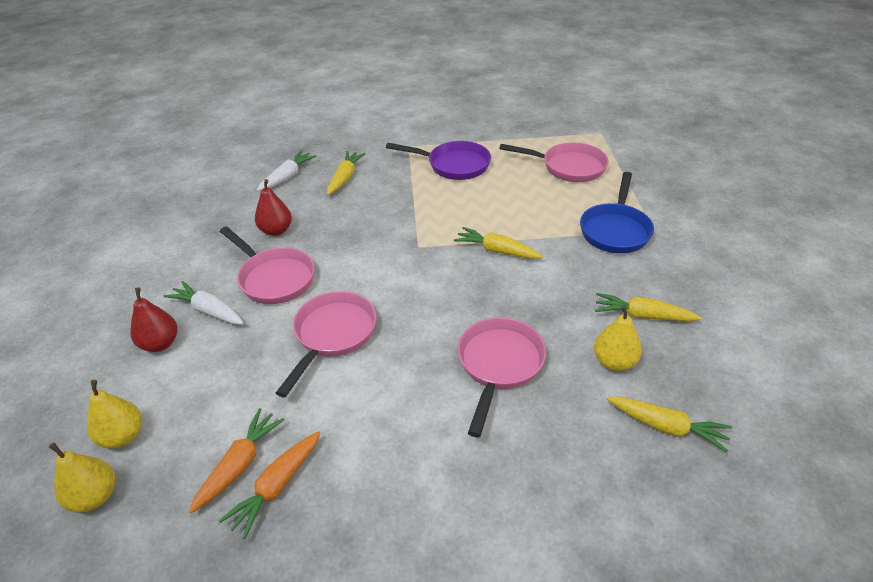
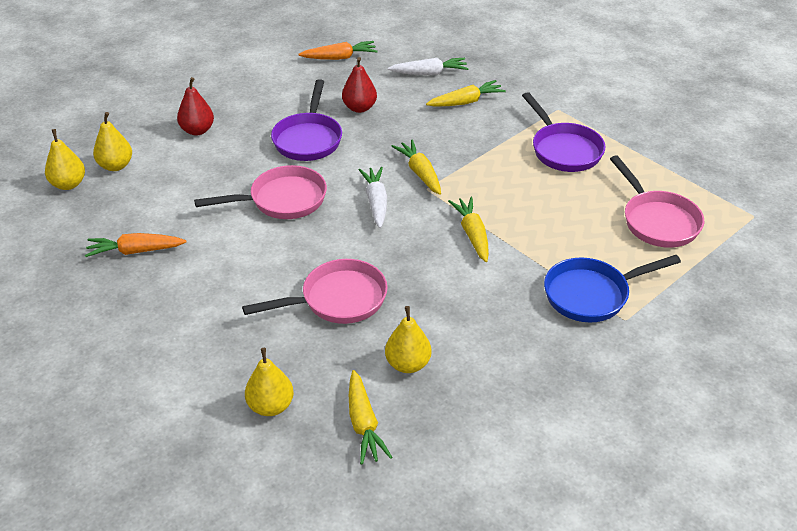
camera: 50 degrees right, 0 degrees up
white carrot [164,281,244,324] -> white carrot moved to [358,167,387,228]
orange carrot [189,408,284,513] -> orange carrot moved to [298,41,378,60]
pink pan [220,227,315,304] -> purple pan [271,79,342,161]
yellow carrot [595,293,702,322] -> yellow carrot moved to [392,140,441,195]
none -> yellow pear [245,348,294,416]

